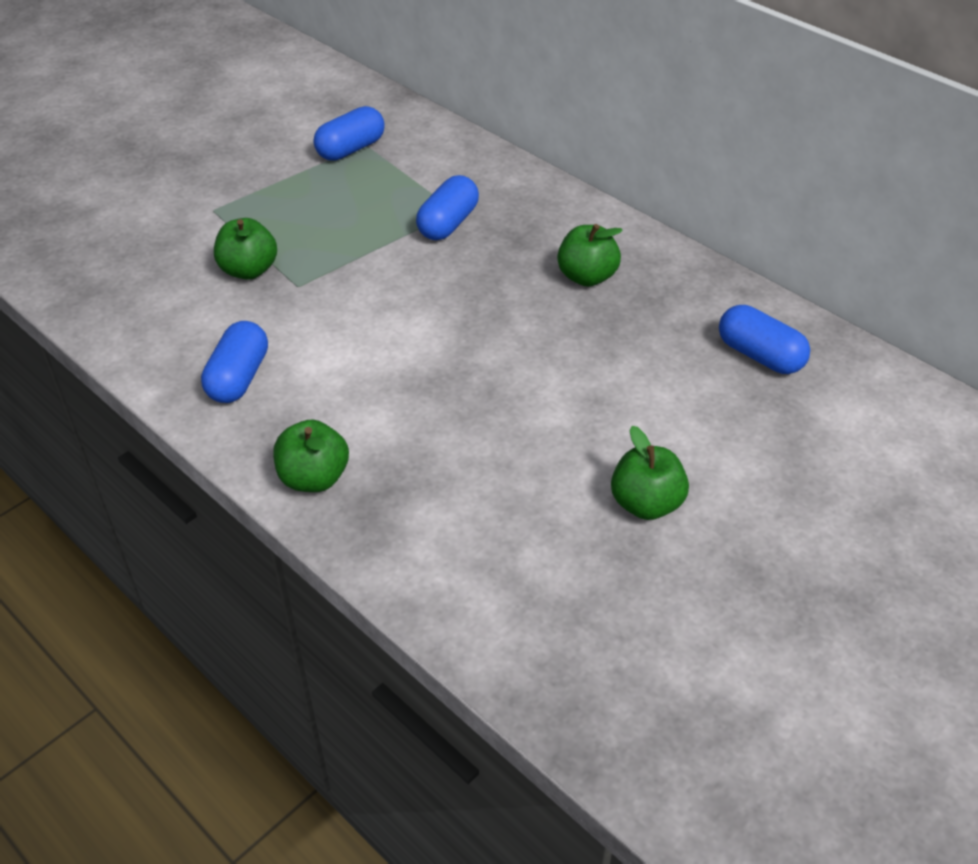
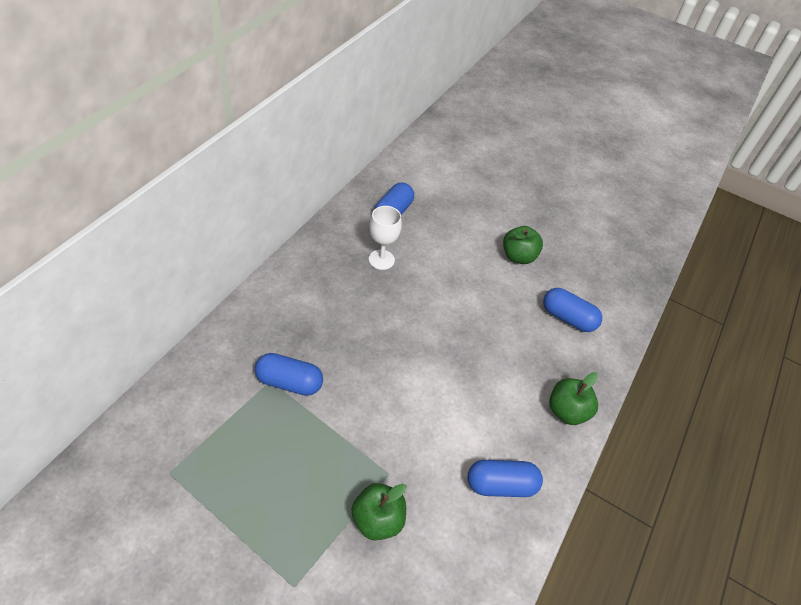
camera: 110 degrees left, 5 degrees up
blue capsule [313,106,385,161] -> blue capsule moved to [543,288,602,332]
green apple [557,224,623,287] -> none
none -> white goblet [369,206,402,270]

